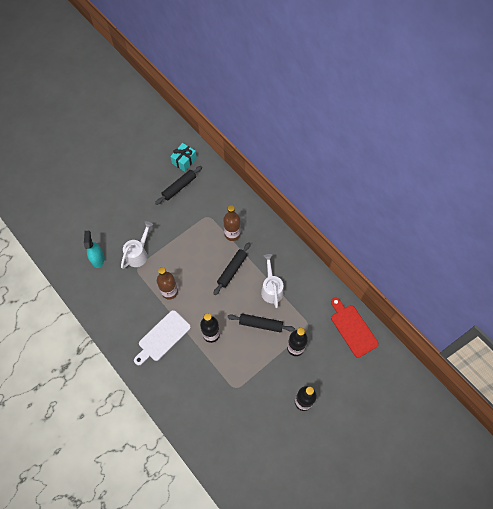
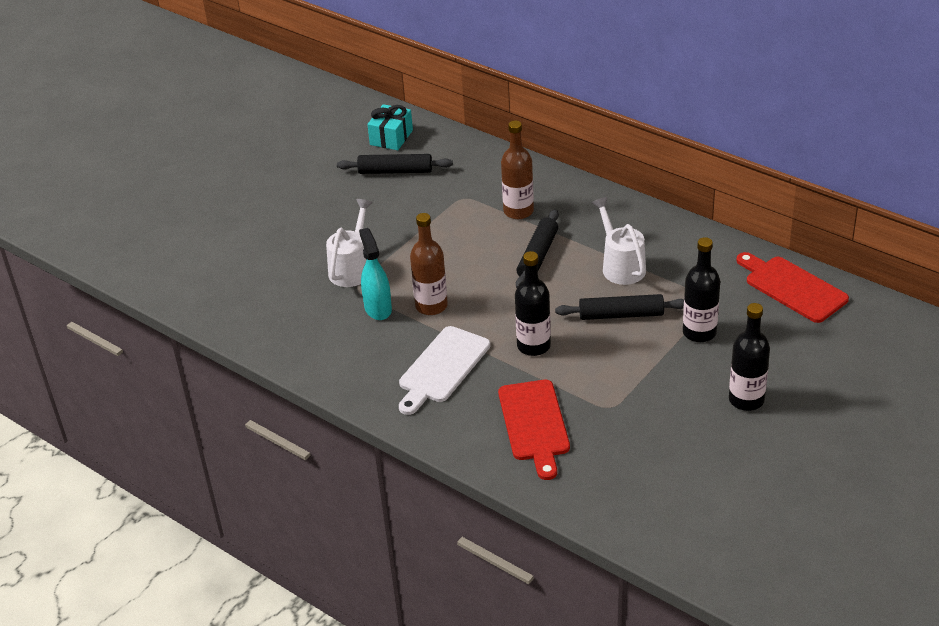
camera: 10 degrees left, 25 degrees down
turquoise spray bottle [84,231,105,268] -> turquoise spray bottle moved to [359,228,392,320]
black rolling pin [155,166,202,205] -> black rolling pin turned 60 degrees clockwise [337,154,453,174]
none -> red cutting board [498,380,570,480]

